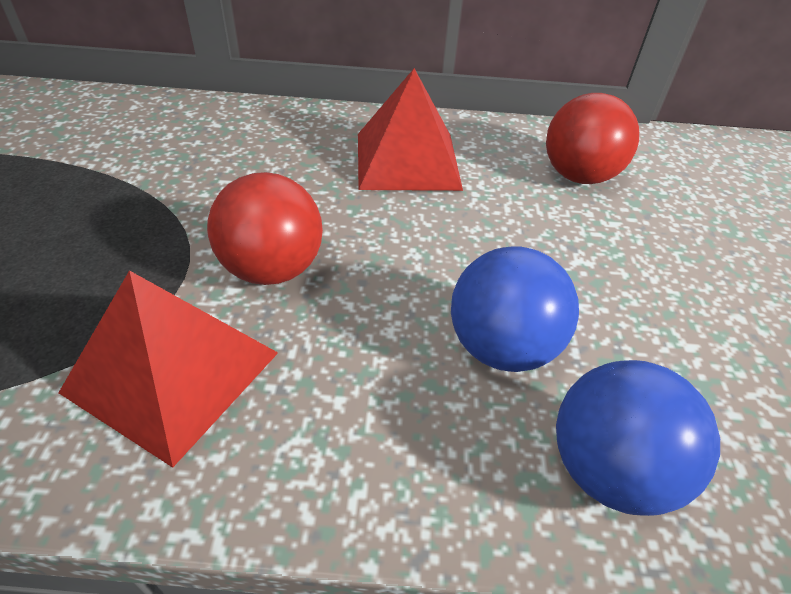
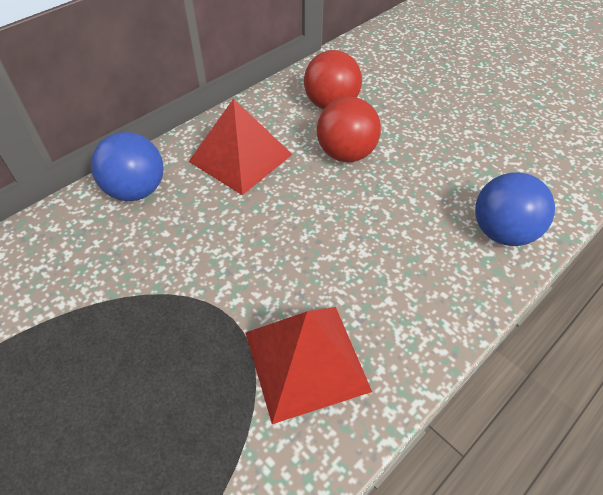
camera: 45 degrees left, 5 degrees up
red ball [207,172,323,285] -> red ball moved to [317,97,381,162]
blue ball [451,246,579,372] -> blue ball moved to [91,132,163,201]

